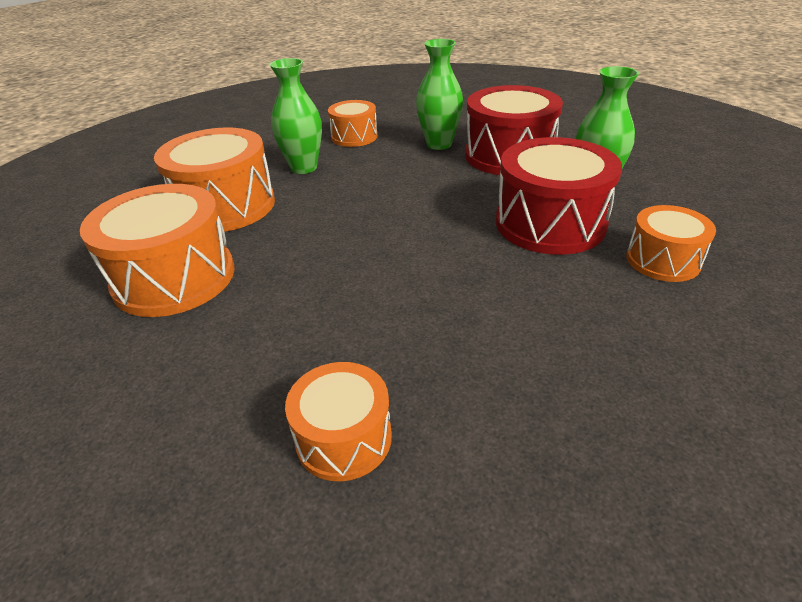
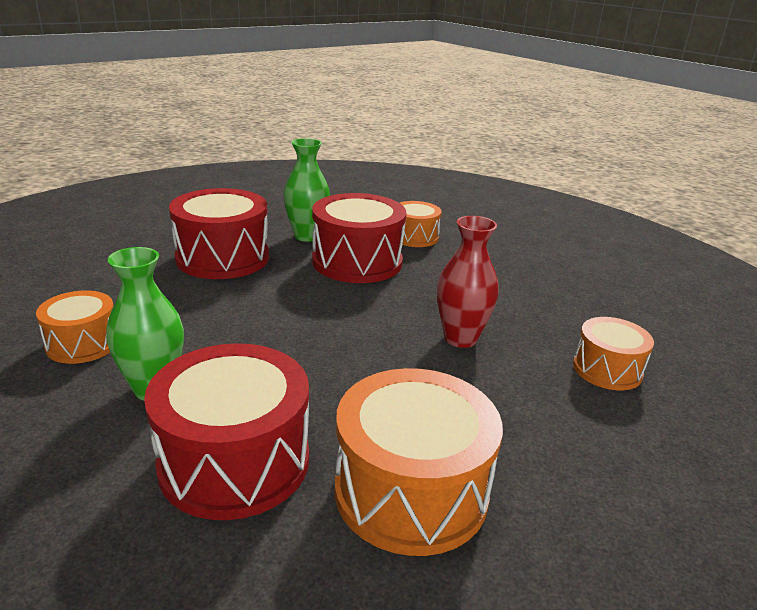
camera: 90 degrees left, 10 degrees down
orange drum [154,128,275,232] -> red drum [144,343,309,520]
green vase [416,39,463,150] -> none
none -> red vase [437,216,499,348]

